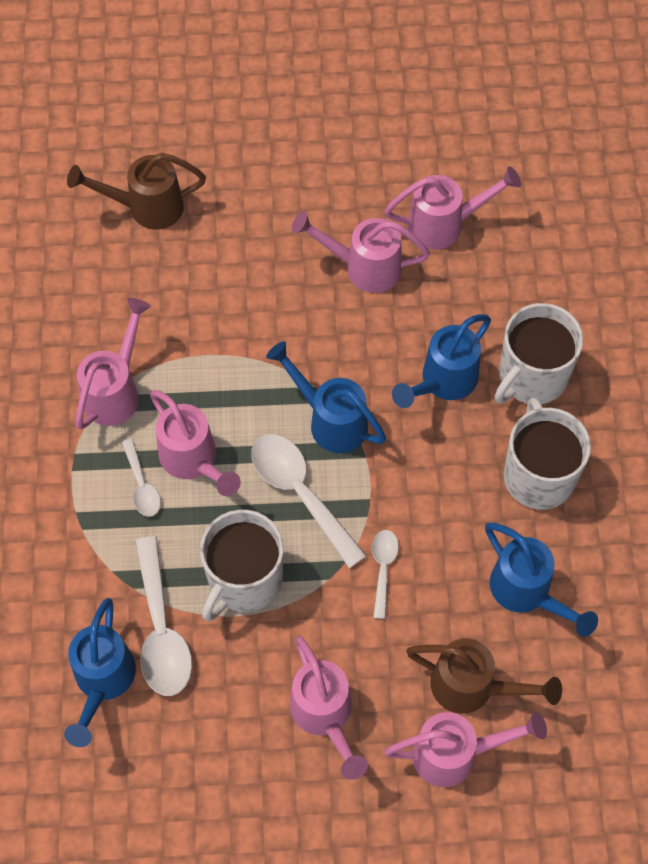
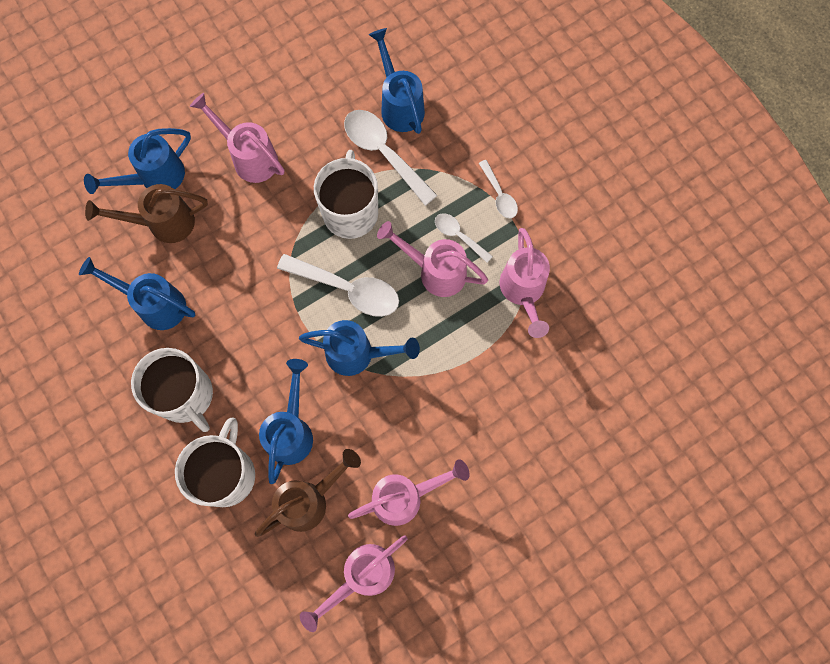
camera: 150 degrees right, 10 degrees up
brown watering can [67,153,206,229] -> brown watering can moved to [255,449,361,537]
white spoon [372,530,399,619] -> white spoon moved to [479,160,518,218]
pink watering can [384,712,547,787] -> blue watering can [84,128,191,194]

